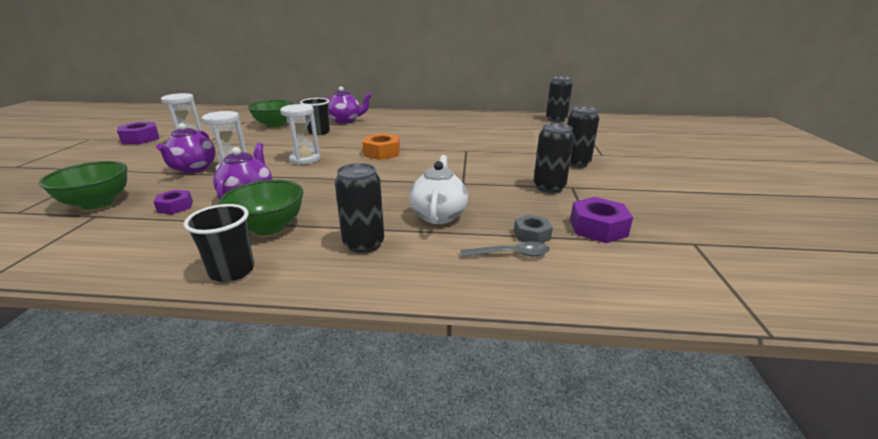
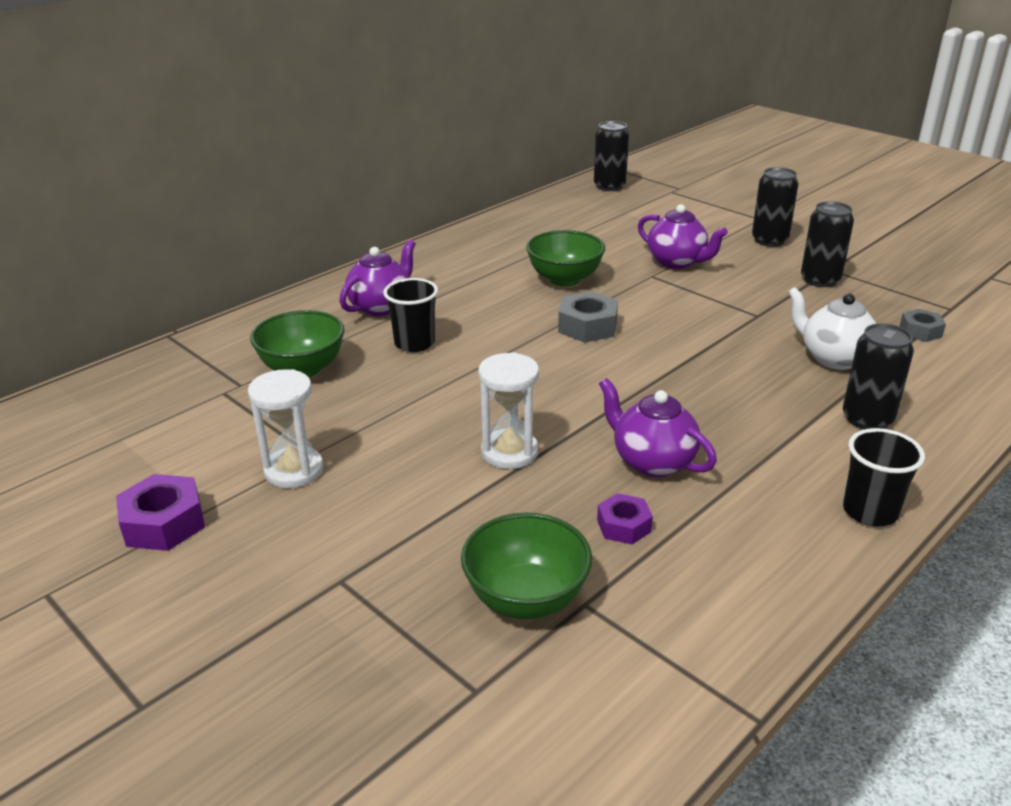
camera: 50 degrees left, 5 degrees up
purple teapot [156,123,216,173] -> purple teapot moved to [638,204,728,269]
green bowl [219,180,304,235] -> green bowl moved to [526,230,605,287]
white hourglass [280,104,320,165] -> none
orange nut [362,133,400,160] -> grey nut [558,291,618,343]
grey spoon [461,241,550,257] -> none
purple nut [570,197,633,243] -> none

